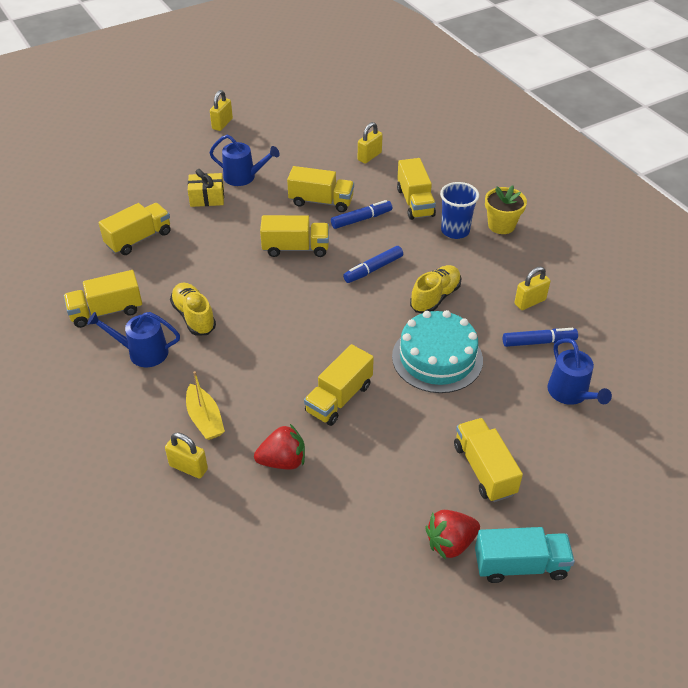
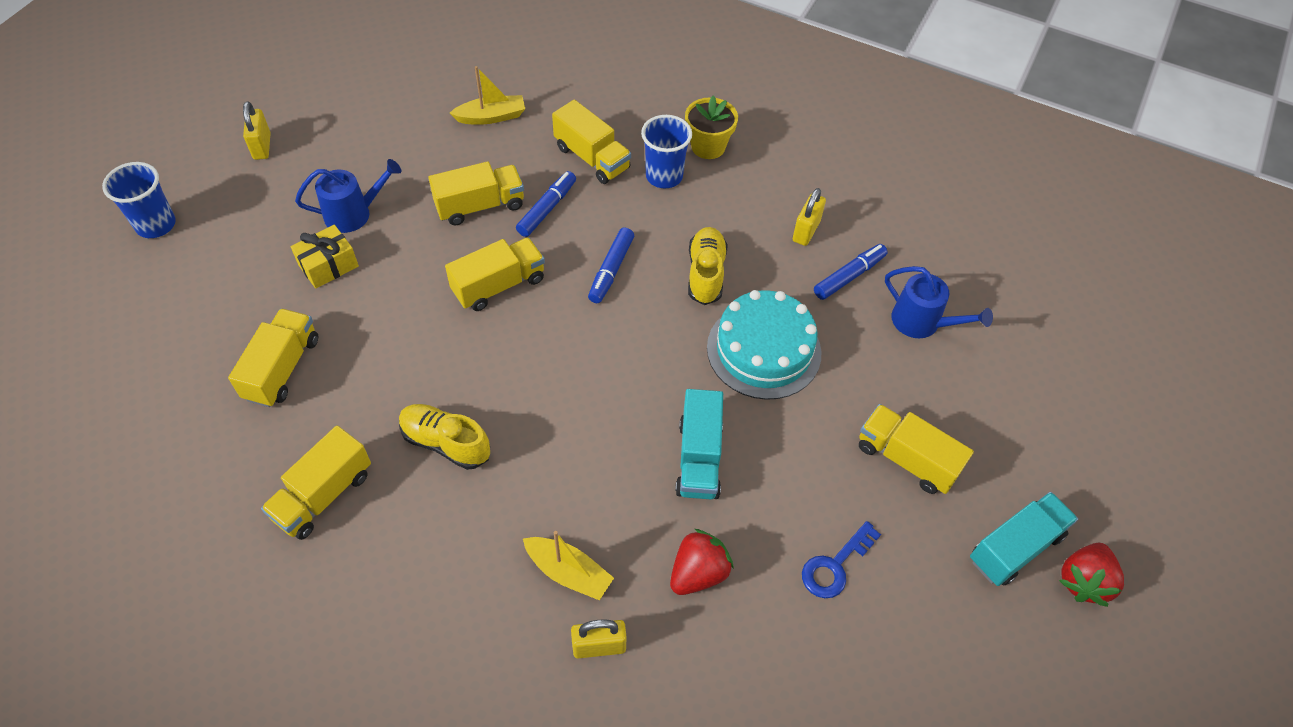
camera: 35 degrees left, 10 degrees up
blue watering can [87,312,180,367] -> none
yellow truck [304,344,374,426] -> turquoise truck [675,389,723,499]
yellow padlock [358,122,383,164] -> yellow boat [450,66,525,125]
red strawberry [425,510,480,560] -> red strawberry moved to [1059,543,1124,607]
none -> blue cup [102,162,176,238]
none -> blue key [802,521,881,598]

